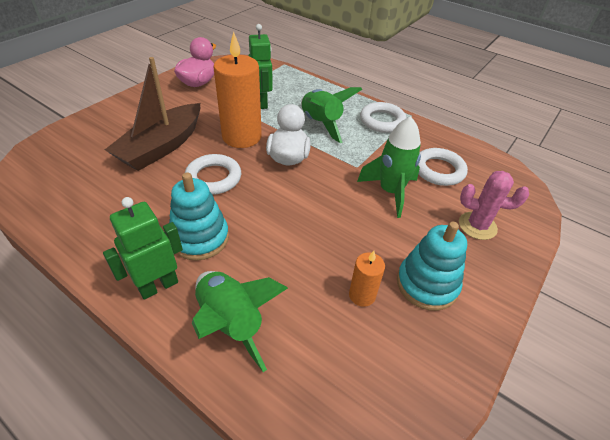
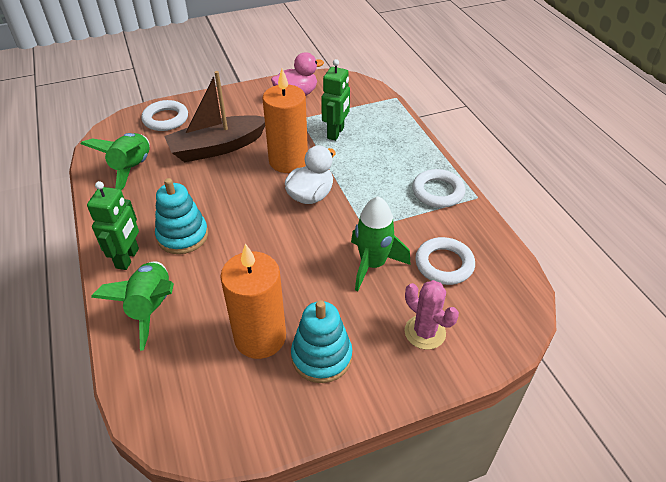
camera: 35 degrees right, 0 degrees up
green robot [103,197,183,300] -> green robot turned 105 degrees clockwise [87,181,139,270]
white ring [185,154,241,195] -> white ring moved to [141,100,188,131]
green rocket [301,87,362,143] -> green rocket moved to [81,133,150,190]
orange candle [349,251,385,307] -> orange candle [220,243,286,359], size x2.06

